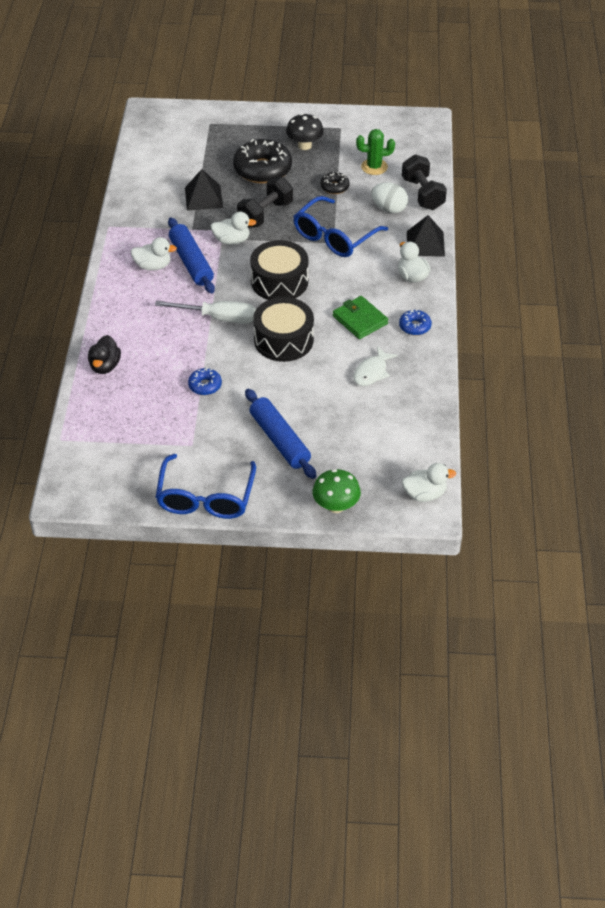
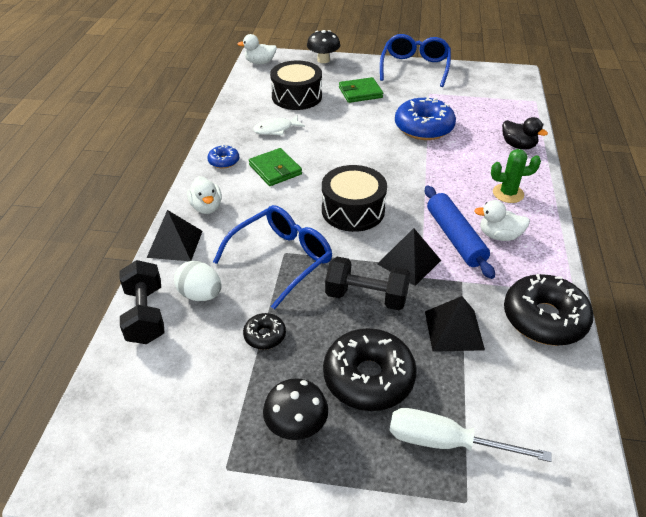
camera: 175 degrees left, 5 degrees down
black duck [88,335,121,374] -> black duck turned 120 degrees clockwise [502,117,548,149]
white screwdriver [155,301,256,324] -> white screwdriver moved to [390,408,551,462]
blue donut [188,368,222,395] -> blue donut [395,97,456,140], size x2.03
white duck [211,212,257,245] -> black pyramid [378,228,441,286]
black dumbbell [237,177,293,228] -> black dumbbell turned 60 degrees clockwise [325,257,410,310]
blue rolling pin [245,389,316,479] -> green wallet [339,77,383,103]
black drum [253,297,314,362] -> black drum moved to [270,61,322,110]
green mushroom [313,469,361,513] -> black mushroom [307,30,340,63]
white fish [353,346,398,386] -> white fish turned 150 degrees counterclockwise [253,115,305,135]
green cactus [356,129,395,175] -> green cactus moved to [491,149,541,203]
none -> black donut [504,274,594,346]

